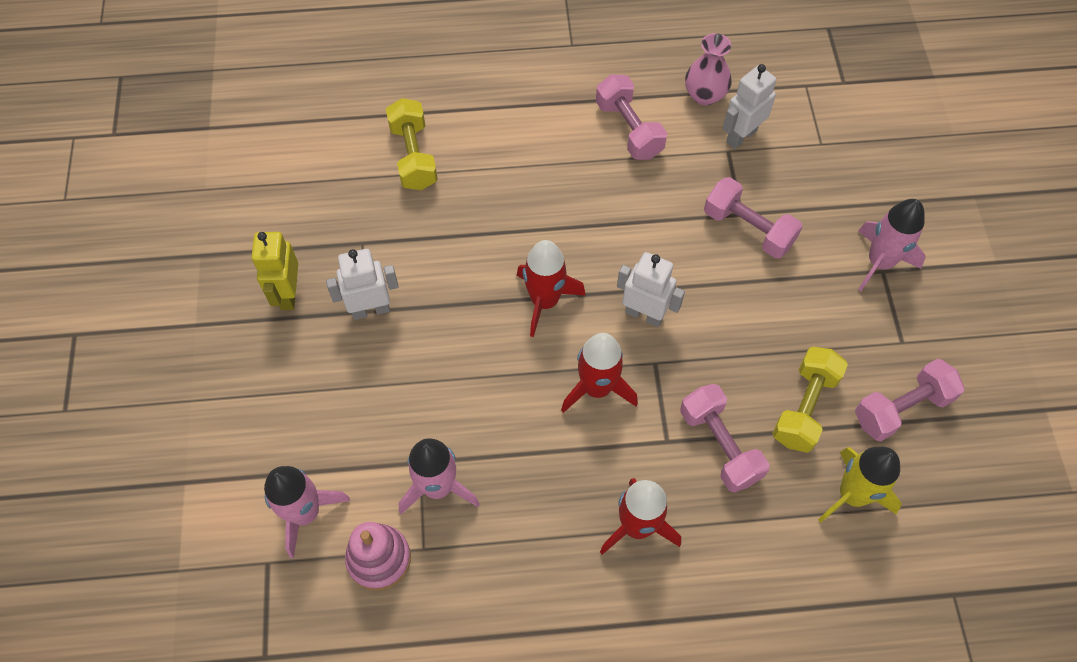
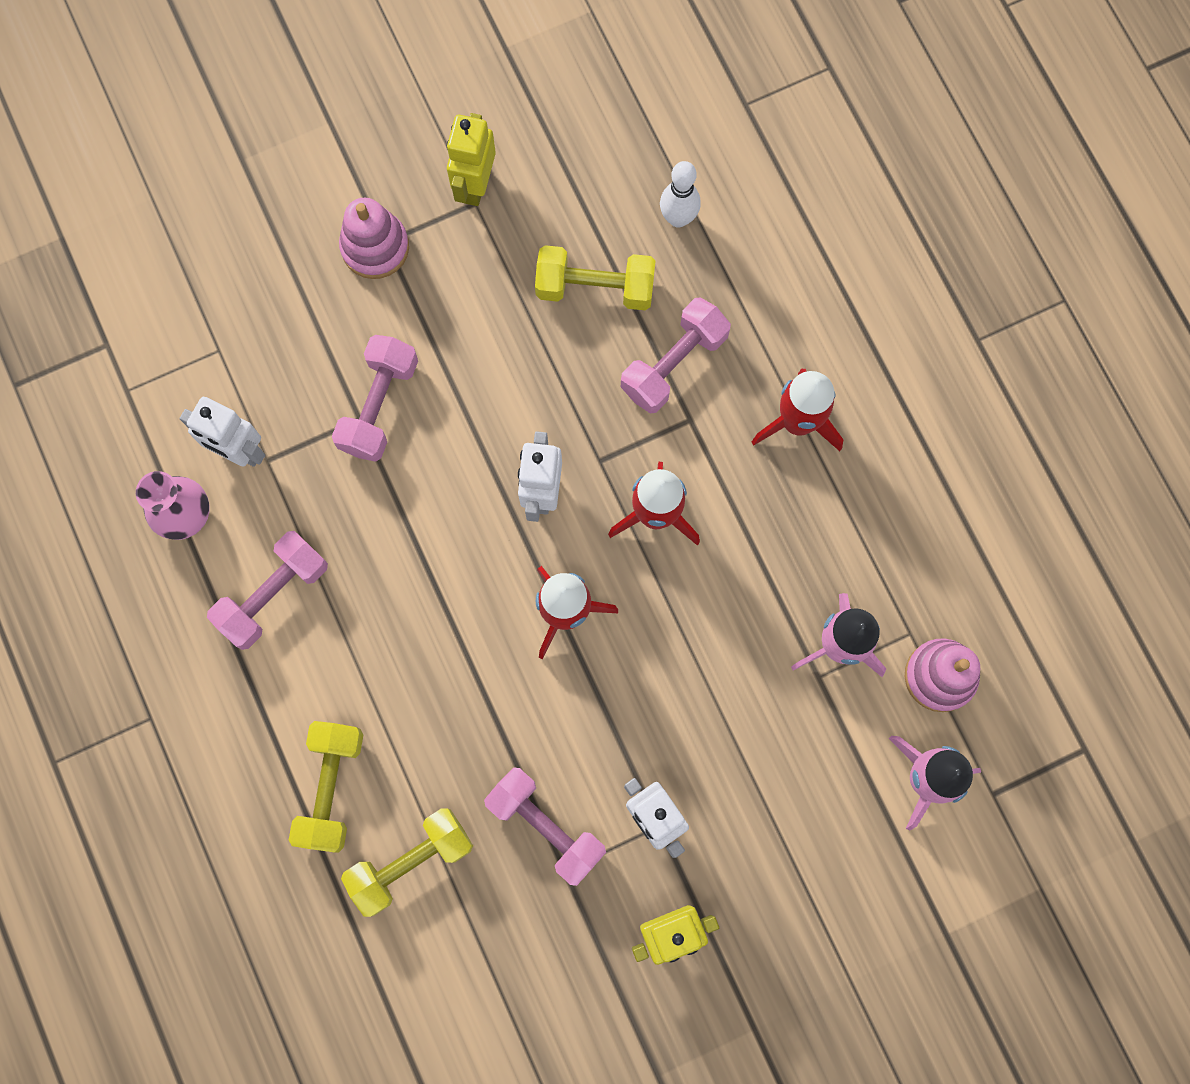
camera: 110 degrees left, 15 degrees up
yellow rocket [818,447,902,523] -> white bowling pin [660,161,701,227]
pink dumbbell [855,359,965,441] -> pink dumbbell moved to [484,767,606,886]
pink rocket [858,199,925,291] -> pink stacking toy [339,198,409,279]
none -> yellow dumbbell [289,721,363,852]
none -> yellow robot [447,113,496,206]

